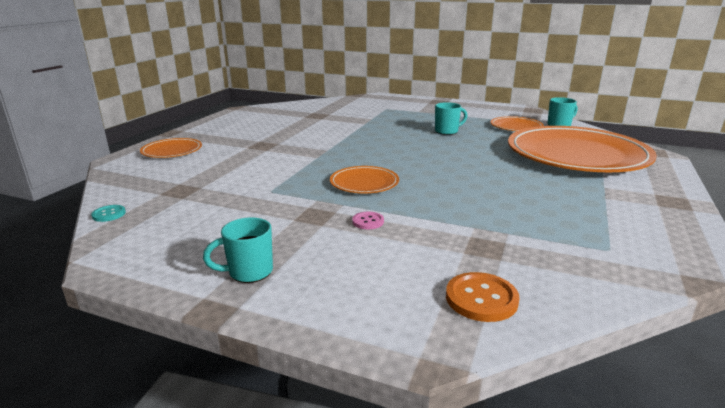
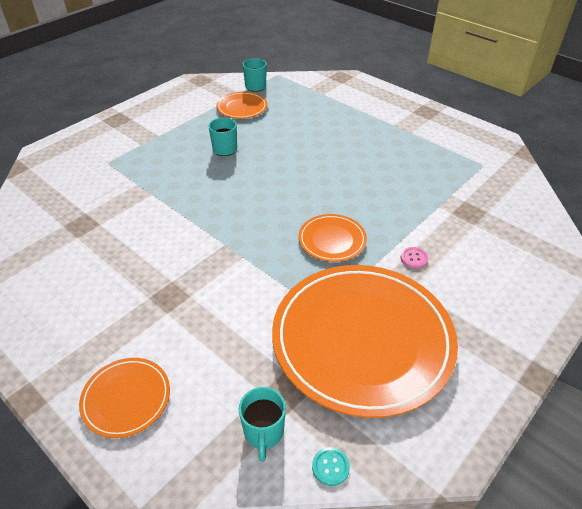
camera: 70 degrees left, 20 degrees up
turquoise mug [203,217,273,283] -> turquoise mug moved to [239,387,286,462]
orange button [446,272,520,322] -> none
orange plate [508,126,657,172] -> orange plate moved to [272,265,458,418]

